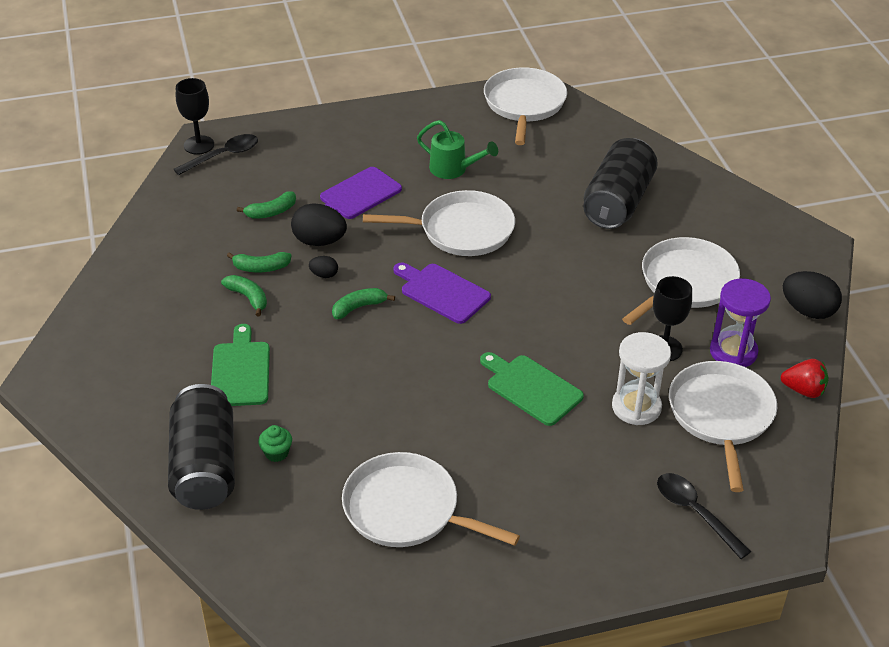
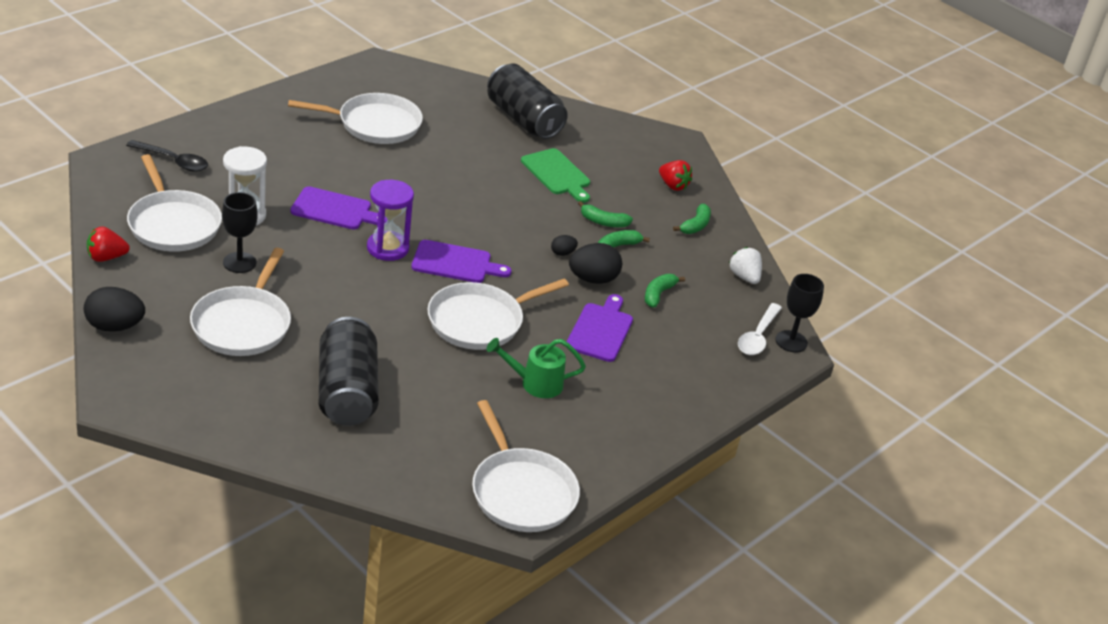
camera: 145 degrees right, 5 degrees down
black spoon [174,134,258,175] -> white spoon [738,303,782,355]
green cupcake [258,425,292,462] -> none
green banana [332,288,395,319] -> green banana moved to [673,204,711,234]
green cutting board [480,352,584,426] -> purple cutting board [290,187,387,230]
purple hourglass [710,278,771,367] -> purple hourglass moved to [367,180,414,261]
none -> red strawberry [659,160,692,191]
none -> white strawberry [729,247,762,284]

